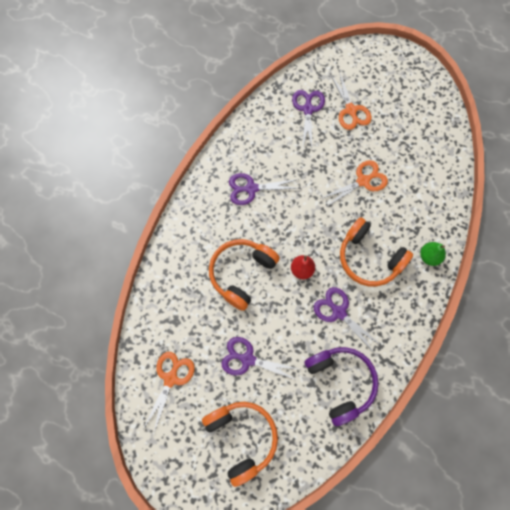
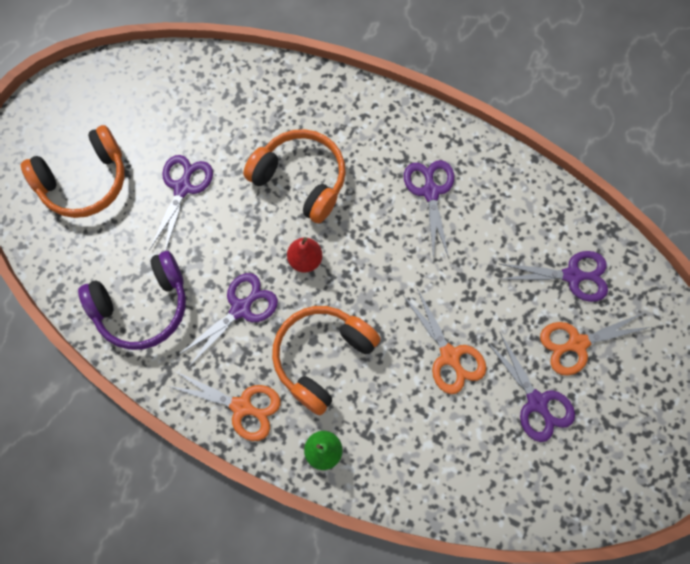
camera: 90 degrees right, 0 degrees up
orange scissors [143,352,194,435] -> orange scissors moved to [168,371,281,441]
none -> purple scissors [486,333,575,442]

